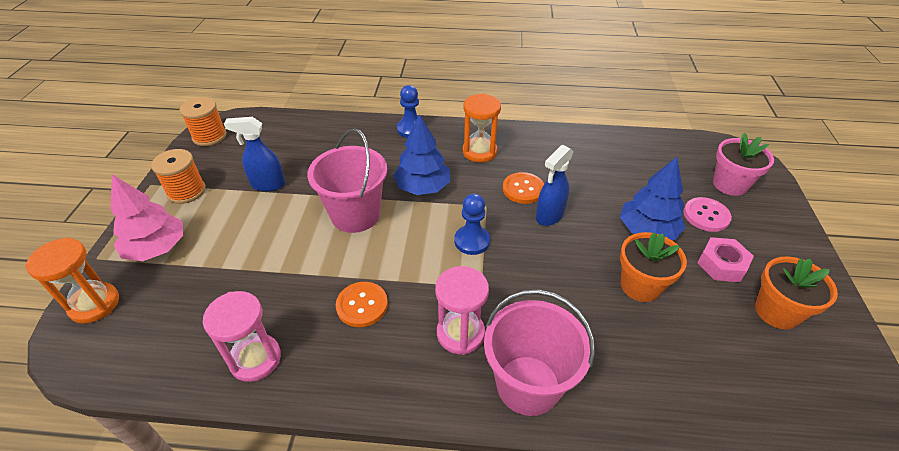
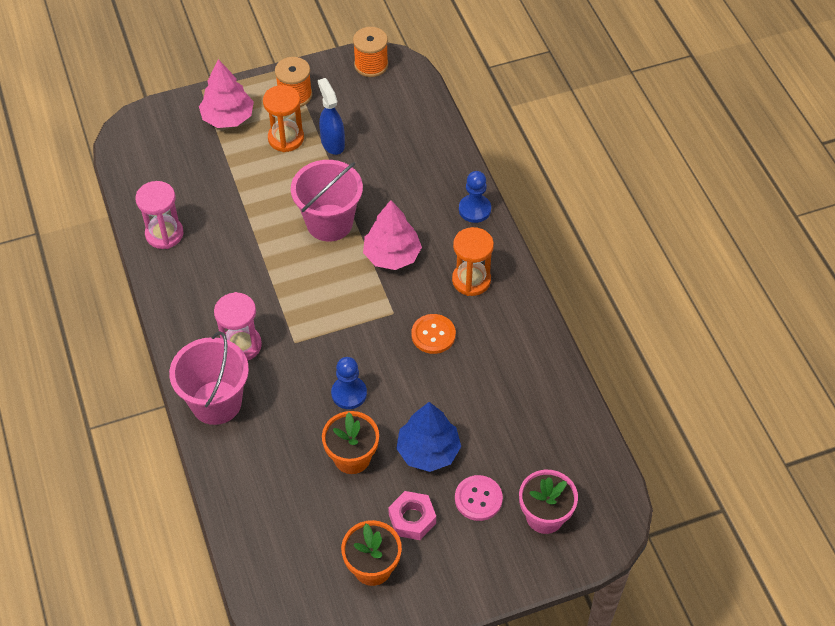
camera: 65 degrees right, 10 degrees up
orange hourglass [25,238,119,324] -> orange hourglass moved to [263,85,304,152]
orange button [336,282,388,327] -> none
blue tree [393,114,450,195] -> pink tree [363,200,422,270]
blue pawn [454,194,490,255] -> blue pawn moved to [331,357,367,409]
blue spray bottle [536,145,574,226] -> none

